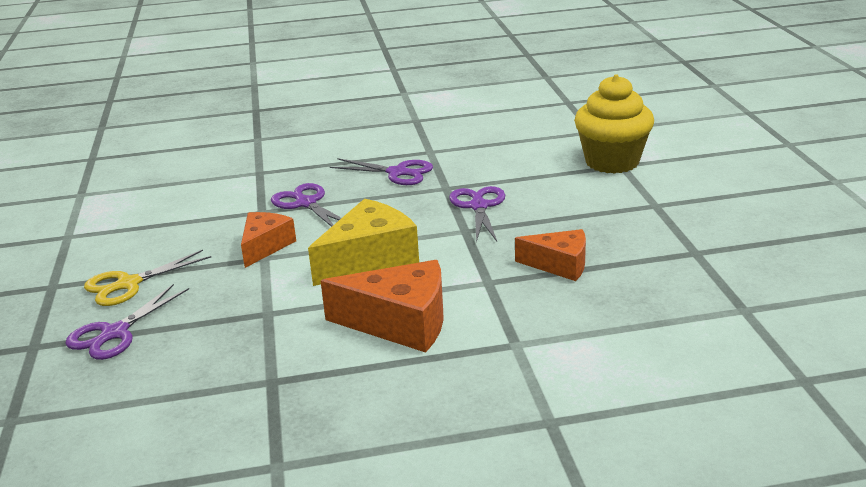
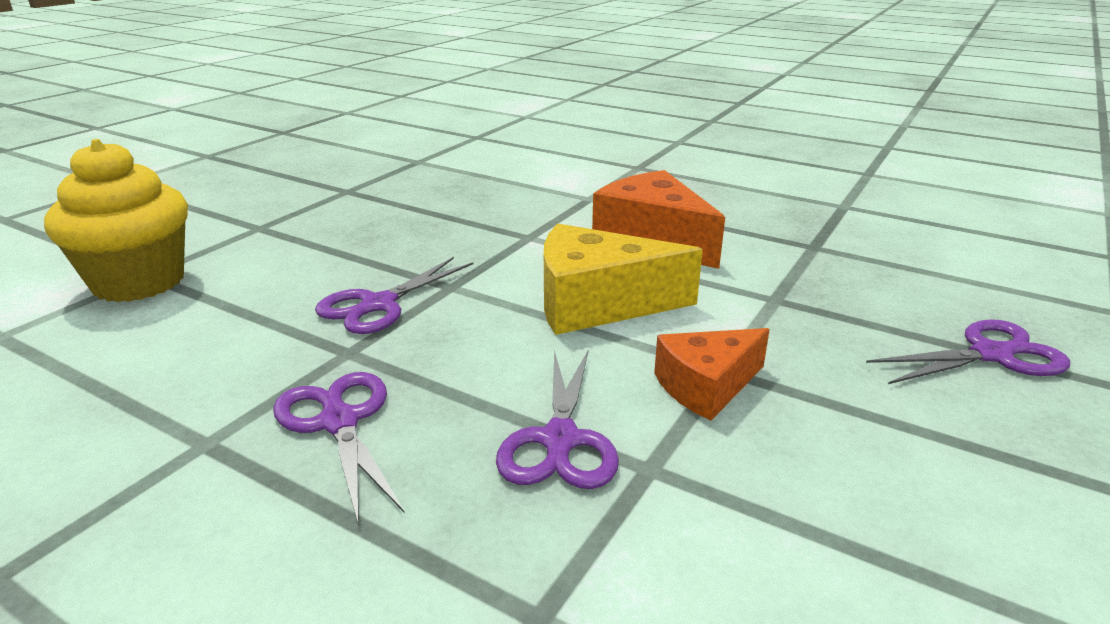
camera: 140 degrees left, 0 degrees up
yellow scissors [84,250,211,306] -> none
orange cheese [515,229,586,281] -> none

